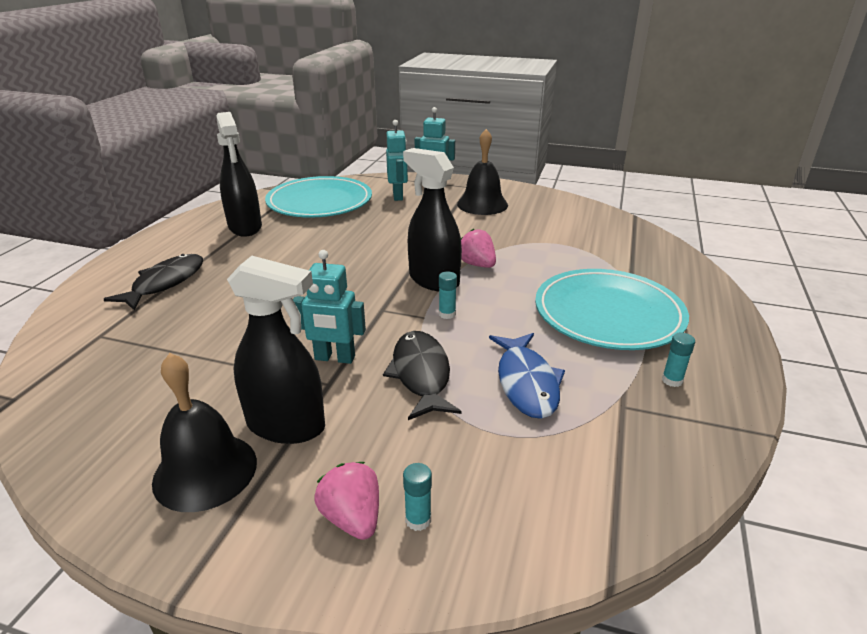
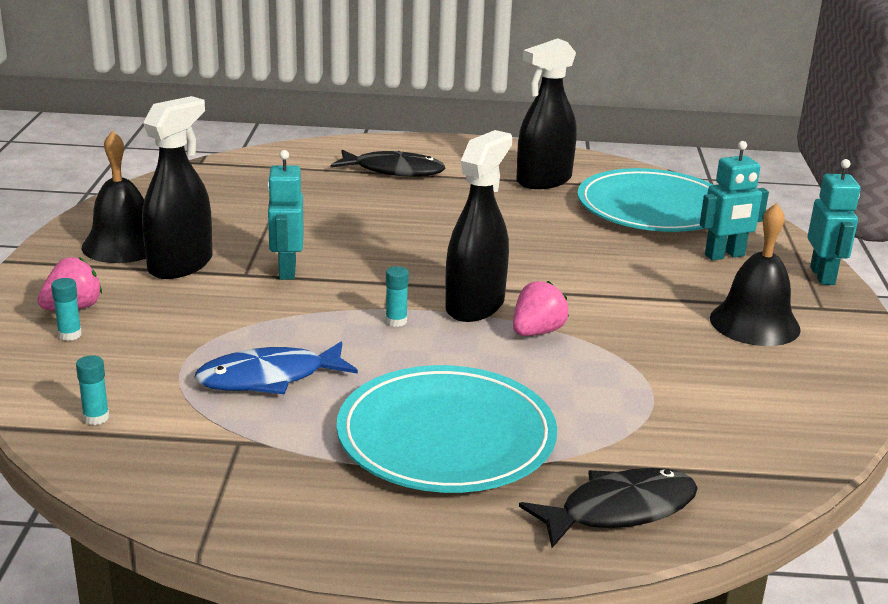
camera: 75 degrees right, 5 degrees down
black spray bottle [227,256,325,444] -> black spray bottle turned 150 degrees counterclockwise [142,96,213,279]
black fish [383,331,461,420] -> black fish moved to [519,468,698,548]
turquoise glue stick [662,333,695,387] -> turquoise glue stick moved to [76,355,109,425]

